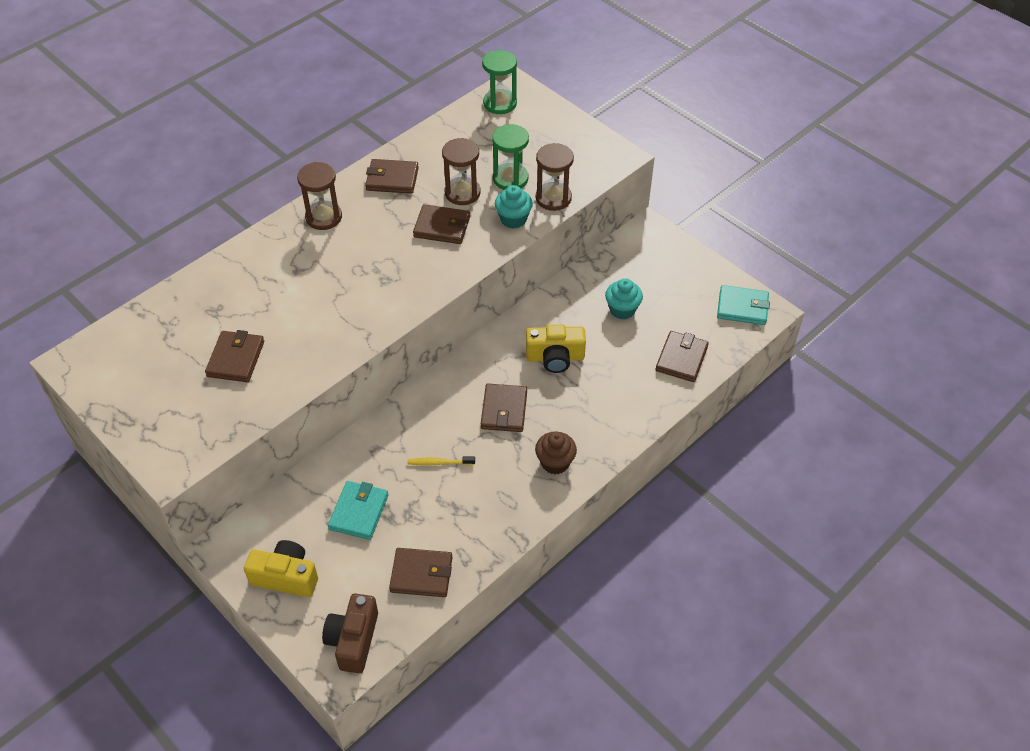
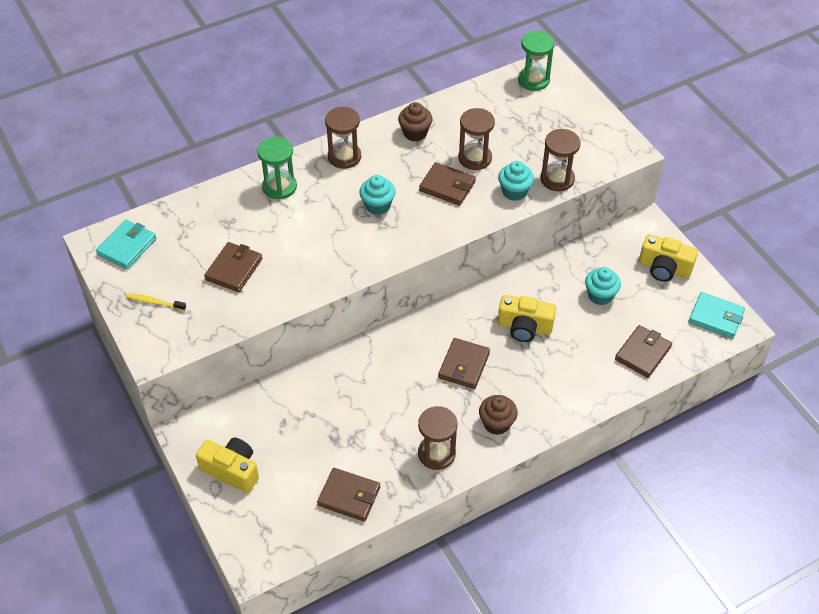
camera: 15 degrees right, 0 degrees up
brown camera [322,593,378,673] -> none
turquoise wallet [328,481,389,540] -> turquoise wallet moved to [96,220,157,269]
brown wallet [365,159,419,194] -> brown cupcake [398,102,433,141]
yellow toothbrush [408,456,475,466] -> yellow toothbrush moved to [126,293,186,311]
green hourglass [492,124,529,190] -> green hourglass moved to [257,137,297,200]
none -> turquoise cupcake [359,175,396,215]
none -> brown hourglass [418,406,457,470]
none -> yellow camera [639,234,698,282]

